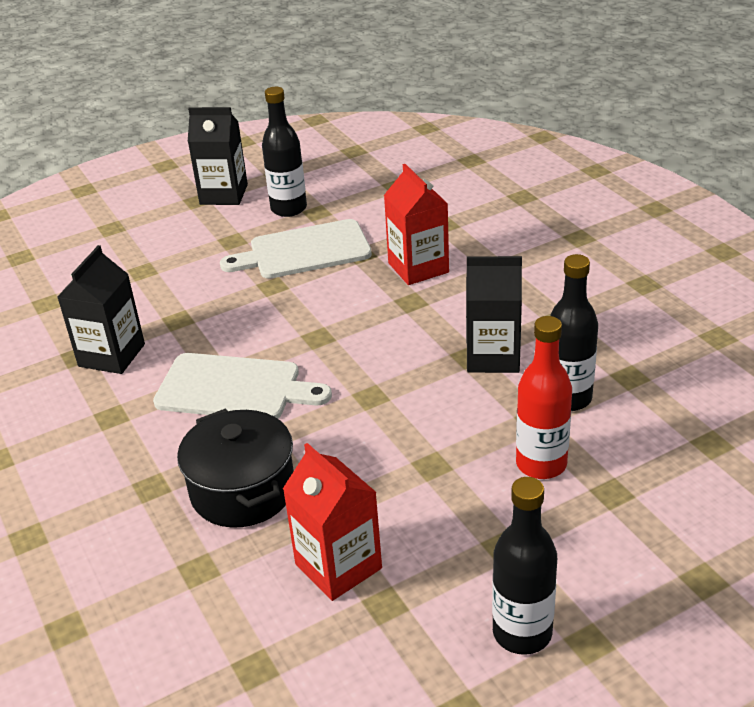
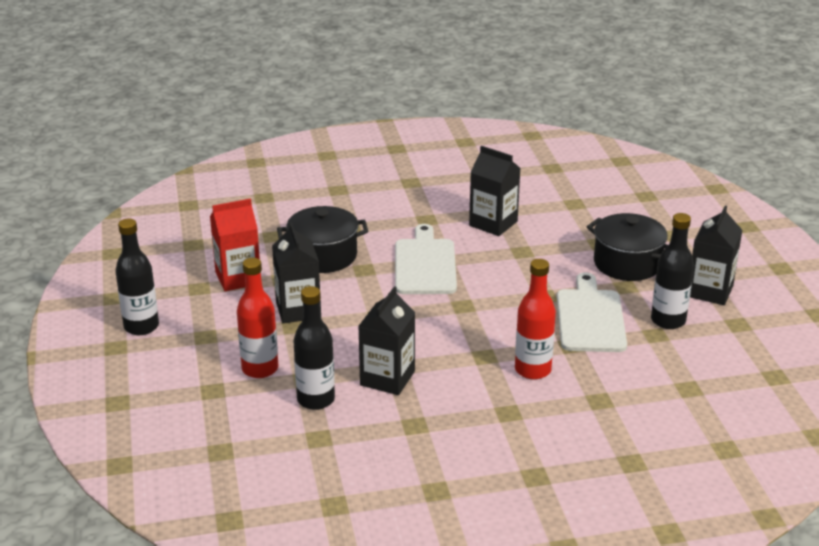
camera: 105 degrees right, 5 degrees down
white cutting board [153,353,332,419] -> white cutting board turned 150 degrees clockwise [395,224,457,294]
red carton [384,164,449,285] -> red bottle [515,259,556,380]
none -> black carton [272,222,321,323]
none -> black pot [587,213,668,281]

